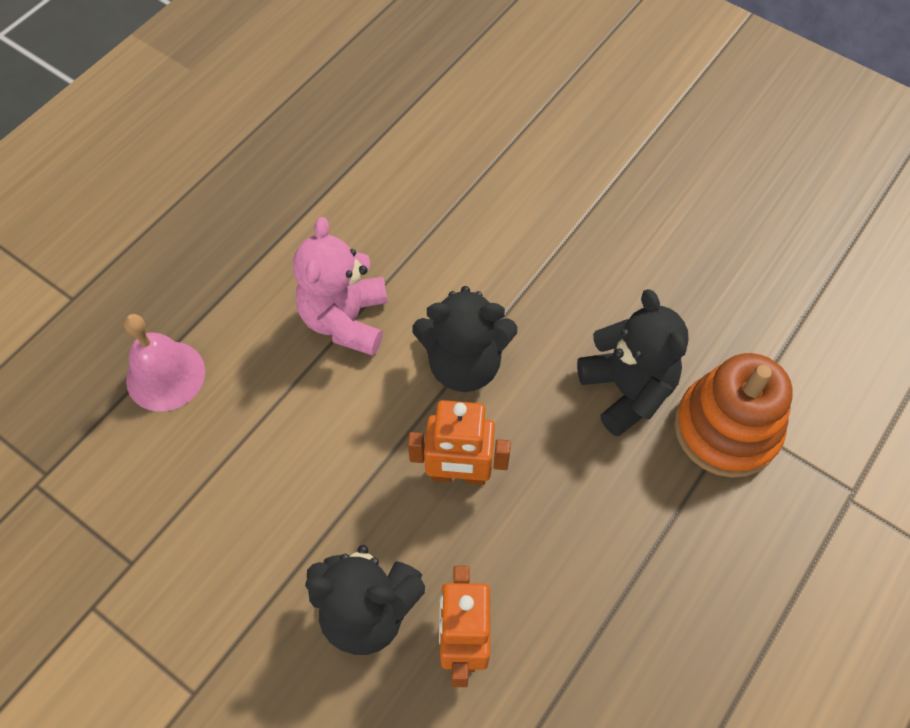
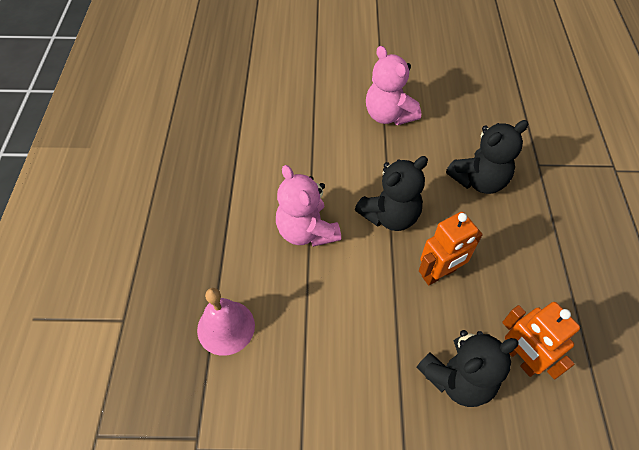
camera: 35 degrees left, 5 degrees down
black teddy bear [577,289,689,436] -> black teddy bear turned 120 degrees clockwise [446,120,528,194]
orange stacking toy [675,353,793,478] -> none
none -> pink teddy bear [366,46,421,125]

